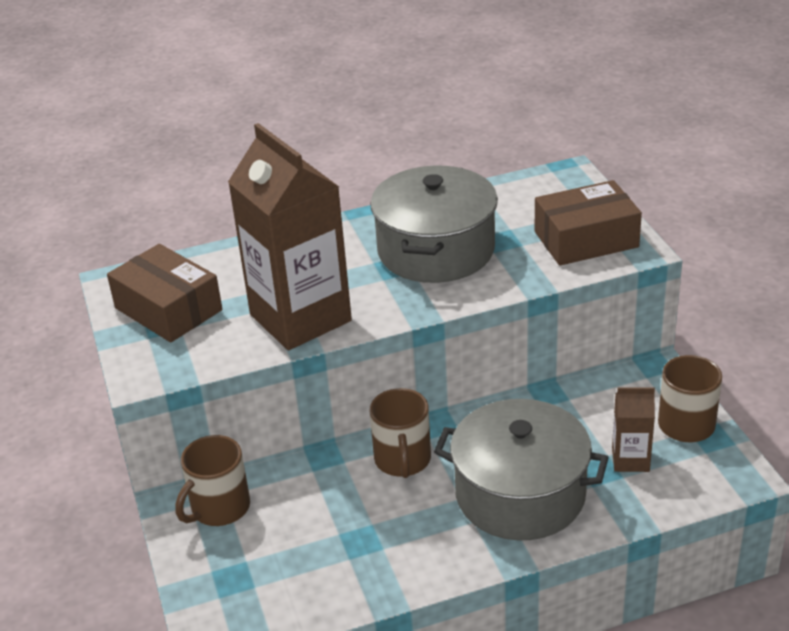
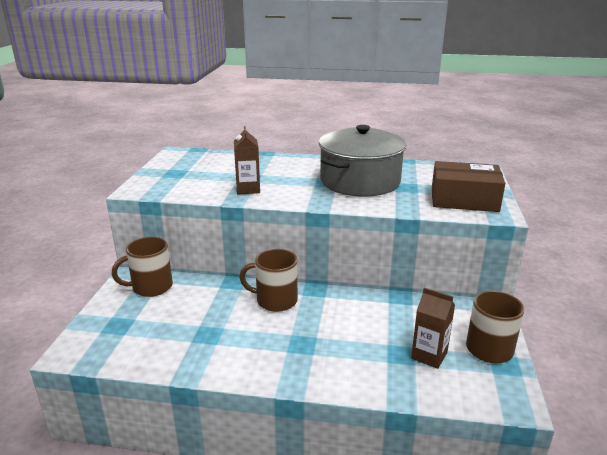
camera: 25 degrees right, 10 degrees down
brown box [107,244,222,342] -> none
brown carton [228,123,352,350] -> brown carton [234,126,260,194], size x0.46
brown mug [370,388,431,478] -> brown mug turned 75 degrees clockwise [239,249,298,312]
grey pot [434,399,609,540] -> none

